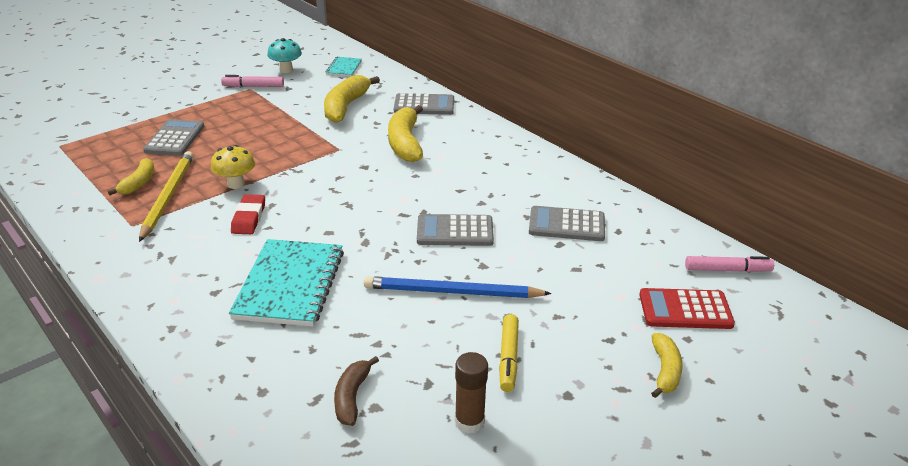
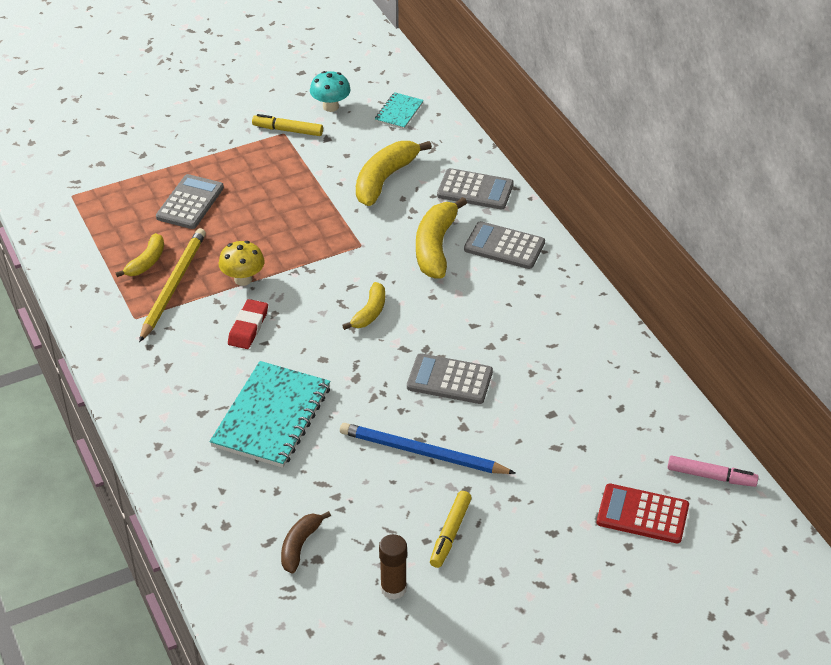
camera: 15 degrees right, 10 degrees up
pink marker [221,75,284,87] -> yellow marker [252,114,323,136]
grey calculator [529,206,605,241] -> grey calculator moved to [464,221,545,269]
yellow banana [651,333,683,398] -> yellow banana moved to [343,282,385,330]

